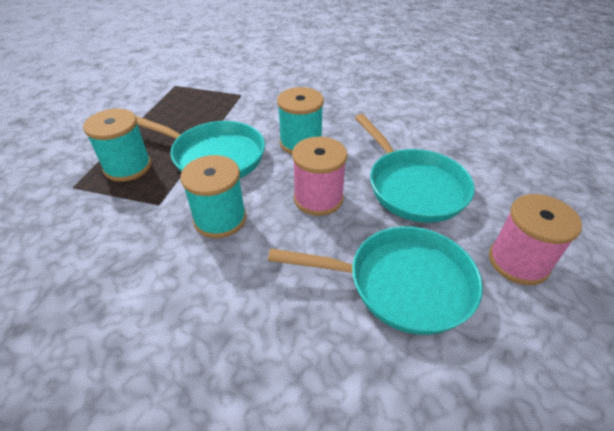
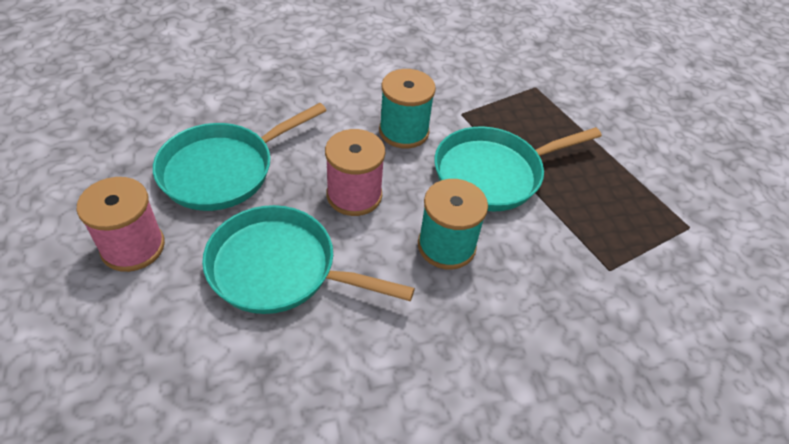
camera: 130 degrees right, 5 degrees up
turquoise spool [83,109,151,182] -> none

